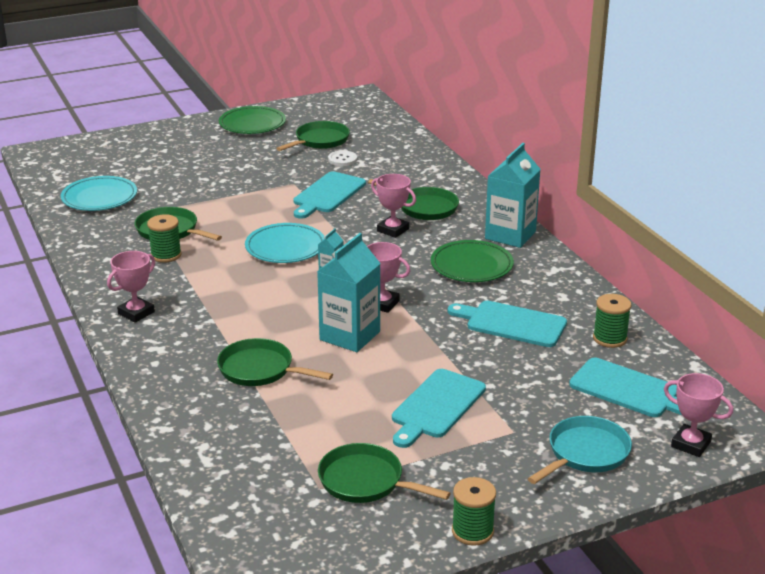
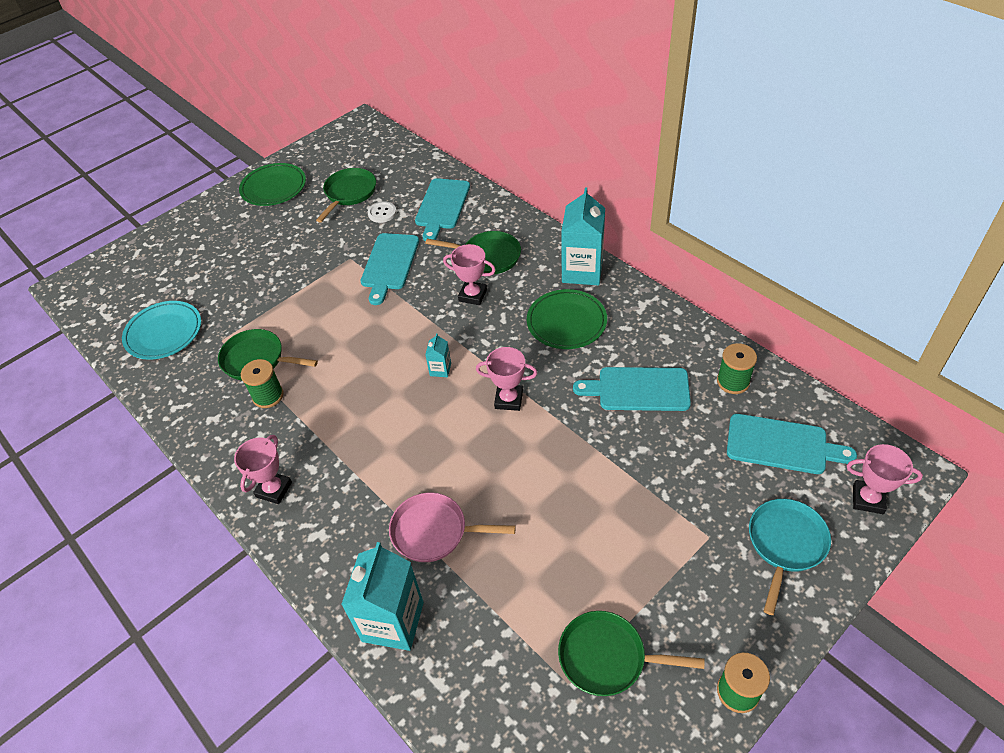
camera: 15 degrees left, 20 degrees up
green pan [217,338,333,386] -> pink pan [389,493,516,562]
turquoise plate [245,223,324,263] -> none
turquoise carton [317,233,381,352] -> turquoise carton moved to [341,542,424,651]
turquoise cutting board [392,369,486,448] -> turquoise cutting board moved to [415,178,470,242]

